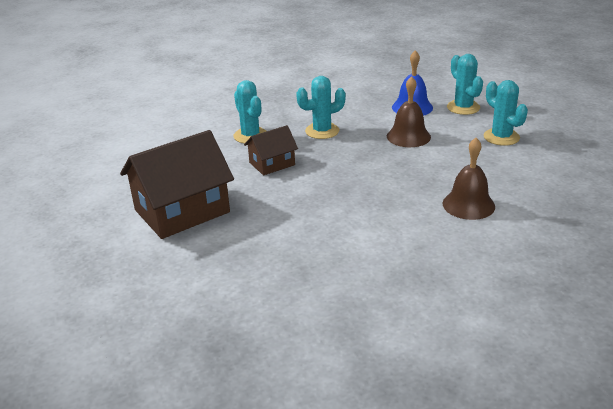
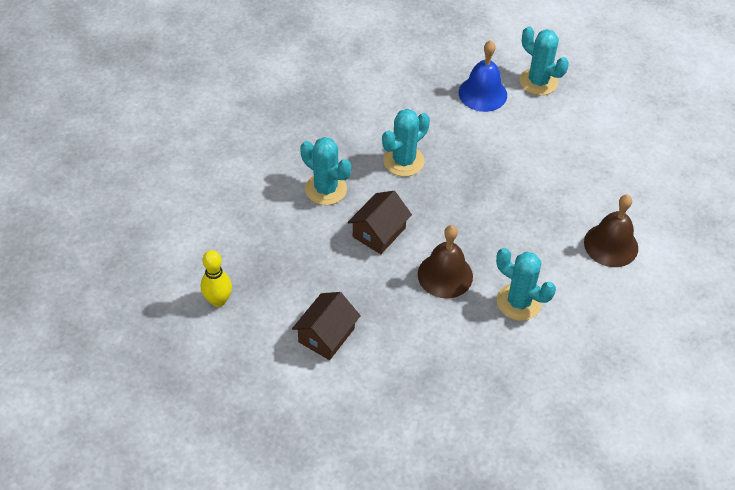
camera: 25 degrees left, 20 degrees up
brown house [120,130,234,239] -> brown house [292,292,361,360], size x0.53
brown bell [387,76,431,147] -> brown bell moved to [418,225,473,299]
turquoise cactus [484,80,528,146] -> turquoise cactus moved to [496,248,556,321]
none -> yellow bowling pin [201,250,232,307]

